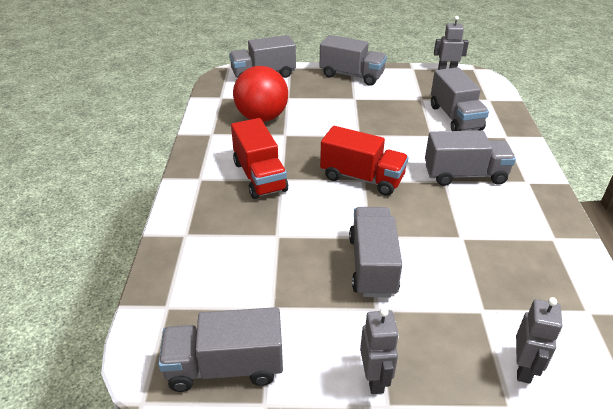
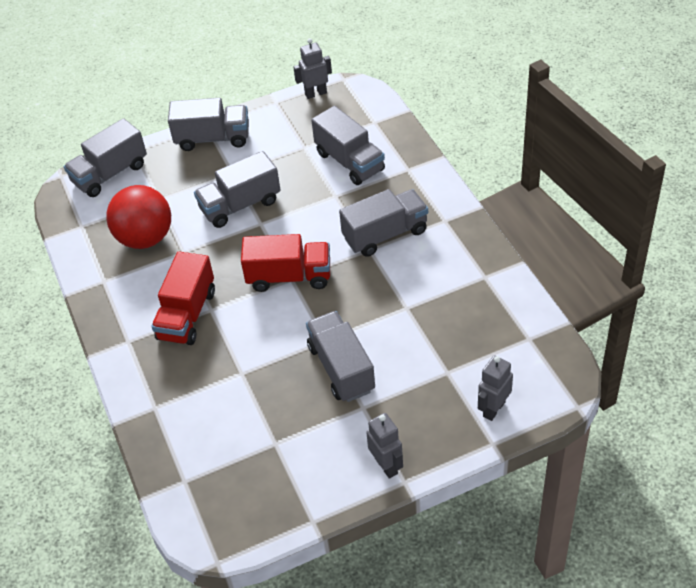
camera: 20 degrees left, 10 degrees up
grey truck [158,307,283,392] -> grey truck moved to [194,151,281,228]
red truck [231,118,288,199] -> red truck turned 60 degrees clockwise [151,251,215,345]
grey robot [516,297,563,384] -> grey robot turned 135 degrees counterclockwise [478,355,513,421]

